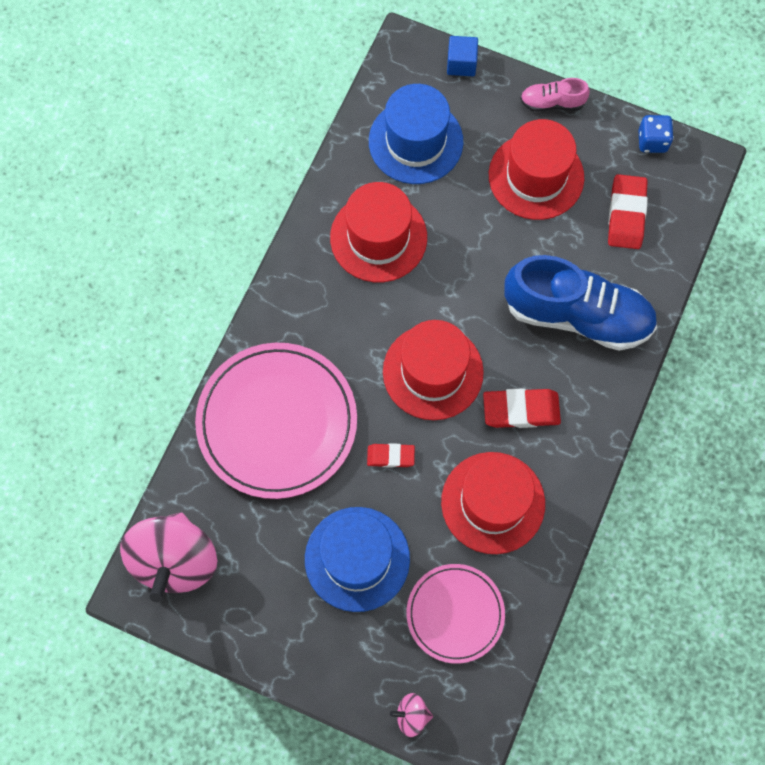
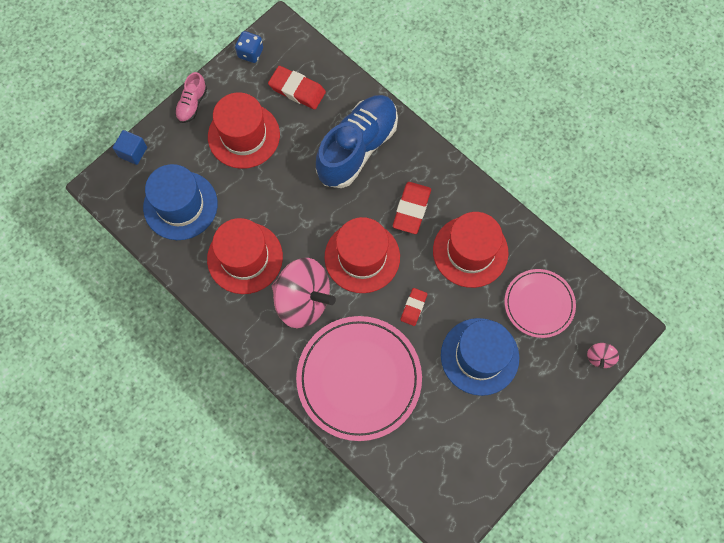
camera: 70 degrees left, 0 degrees up
pink spinning top [120,512,217,602] -> pink spinning top moved to [272,258,336,328]

